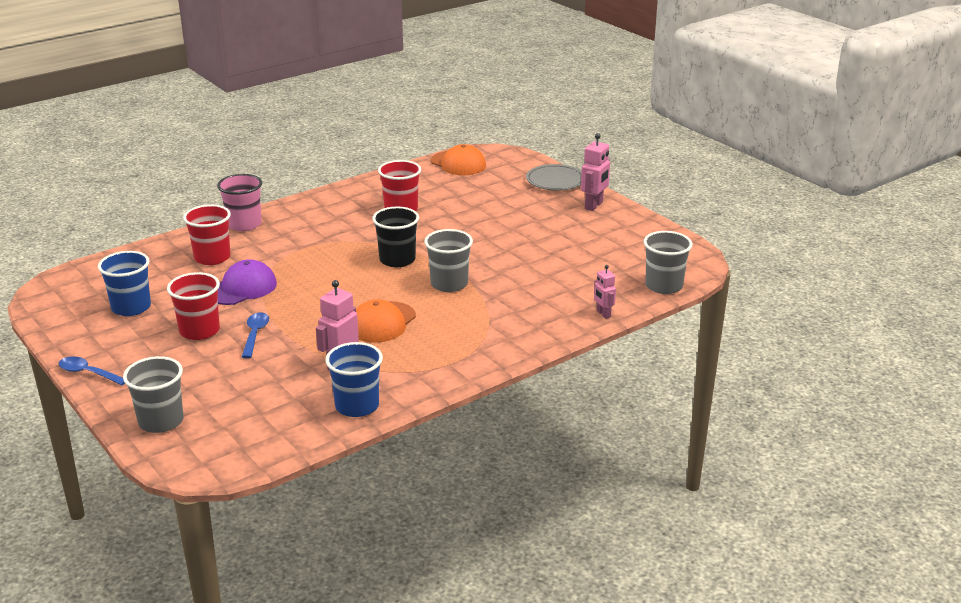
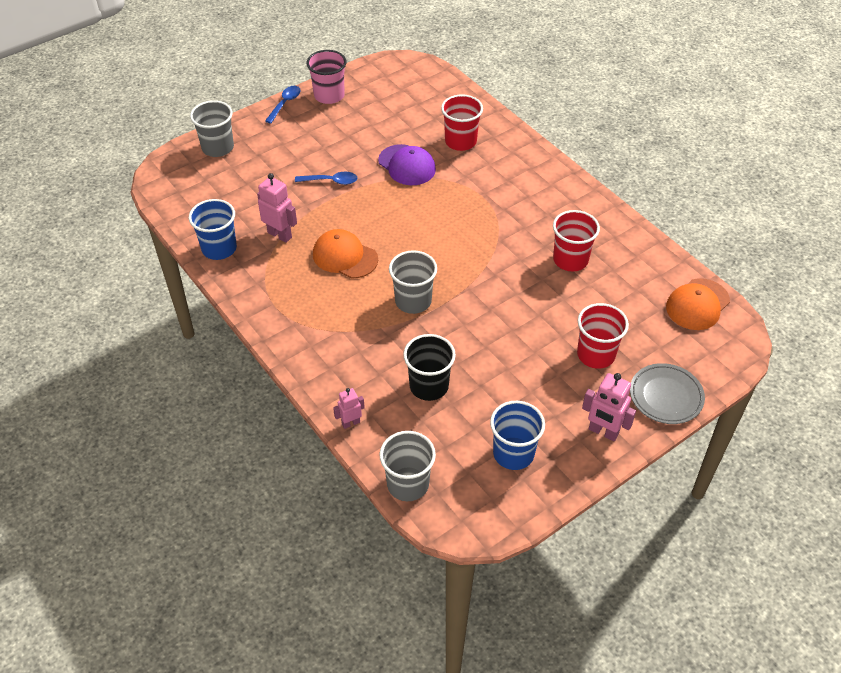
camera: 90 degrees right, 20 degrees up
blue cup [98,251,151,316] -> blue cup moved to [490,401,545,470]
red cup [167,272,220,340] -> red cup moved to [577,303,629,369]
pink cup [217,174,262,231] -> pink cup moved to [306,50,347,104]
black cup [372,206,419,267] -> black cup moved to [403,334,456,401]

